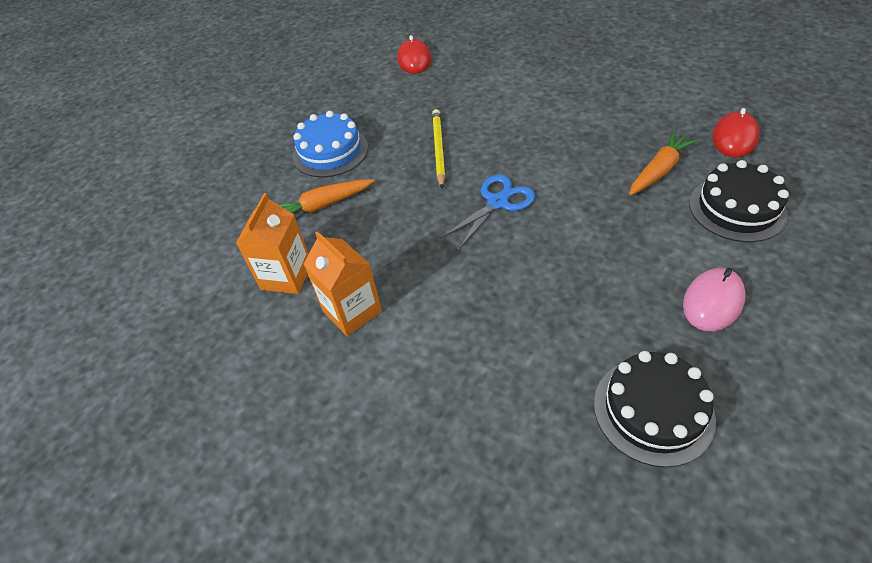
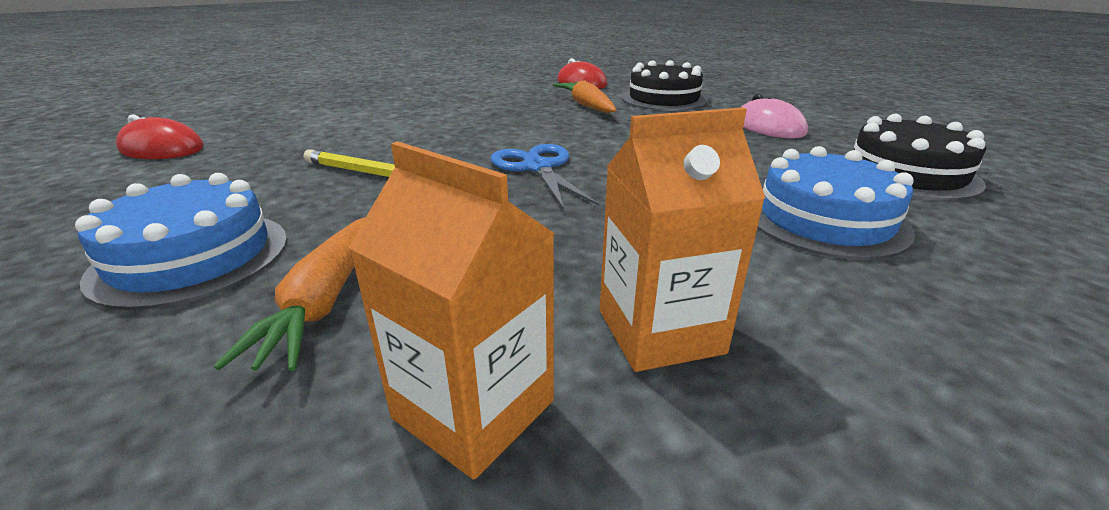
camera: 70 degrees left, 20 degrees down
none -> blue cake [757,146,915,260]

